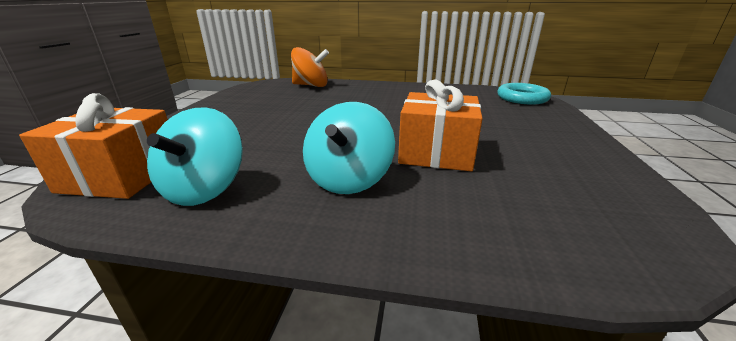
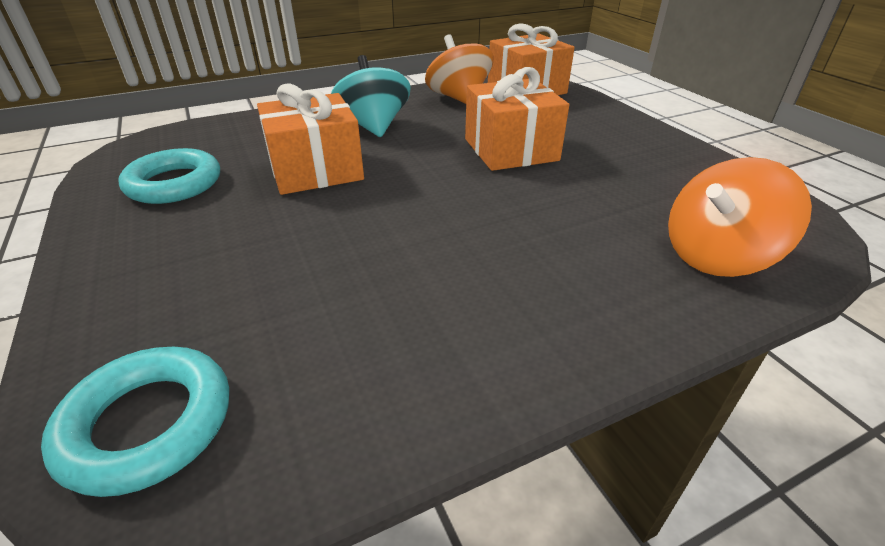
camera: 145 degrees right, 10 degrees up
turquoise spinning top [147,107,243,206] -> orange spinning top [425,34,494,104]
none -> turquoise ring [118,148,220,204]
none -> orange gift [465,67,569,171]

